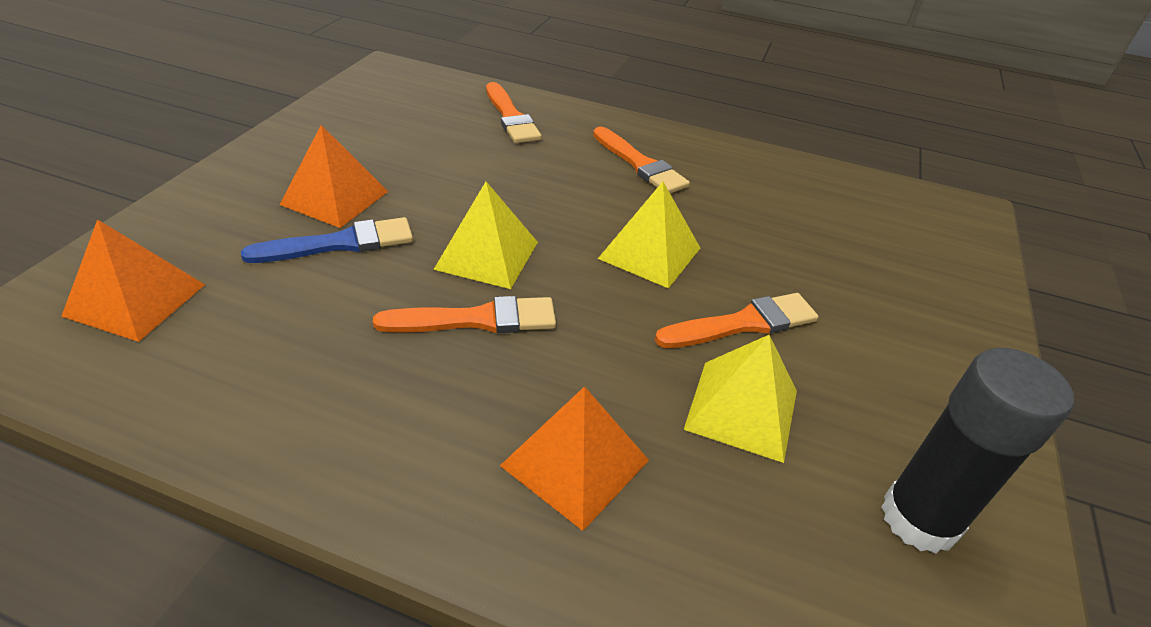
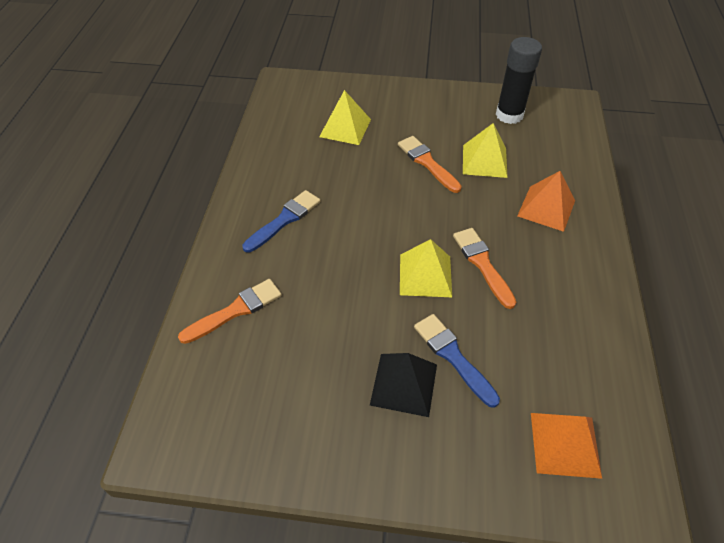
camera: 100 degrees left, 10 degrees up
orange pyramid [280,125,388,228] -> black pyramid [370,353,437,417]
orange brush [593,127,690,193] -> blue brush [242,190,320,253]
yellow pyramid [598,182,700,289] -> yellow pyramid moved to [319,90,371,145]

